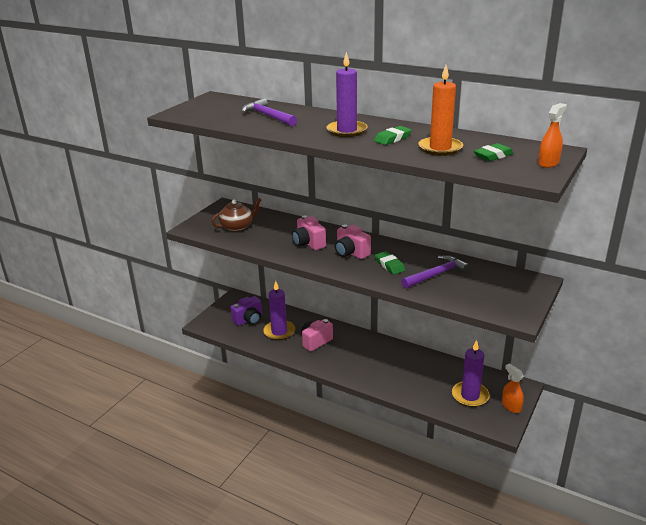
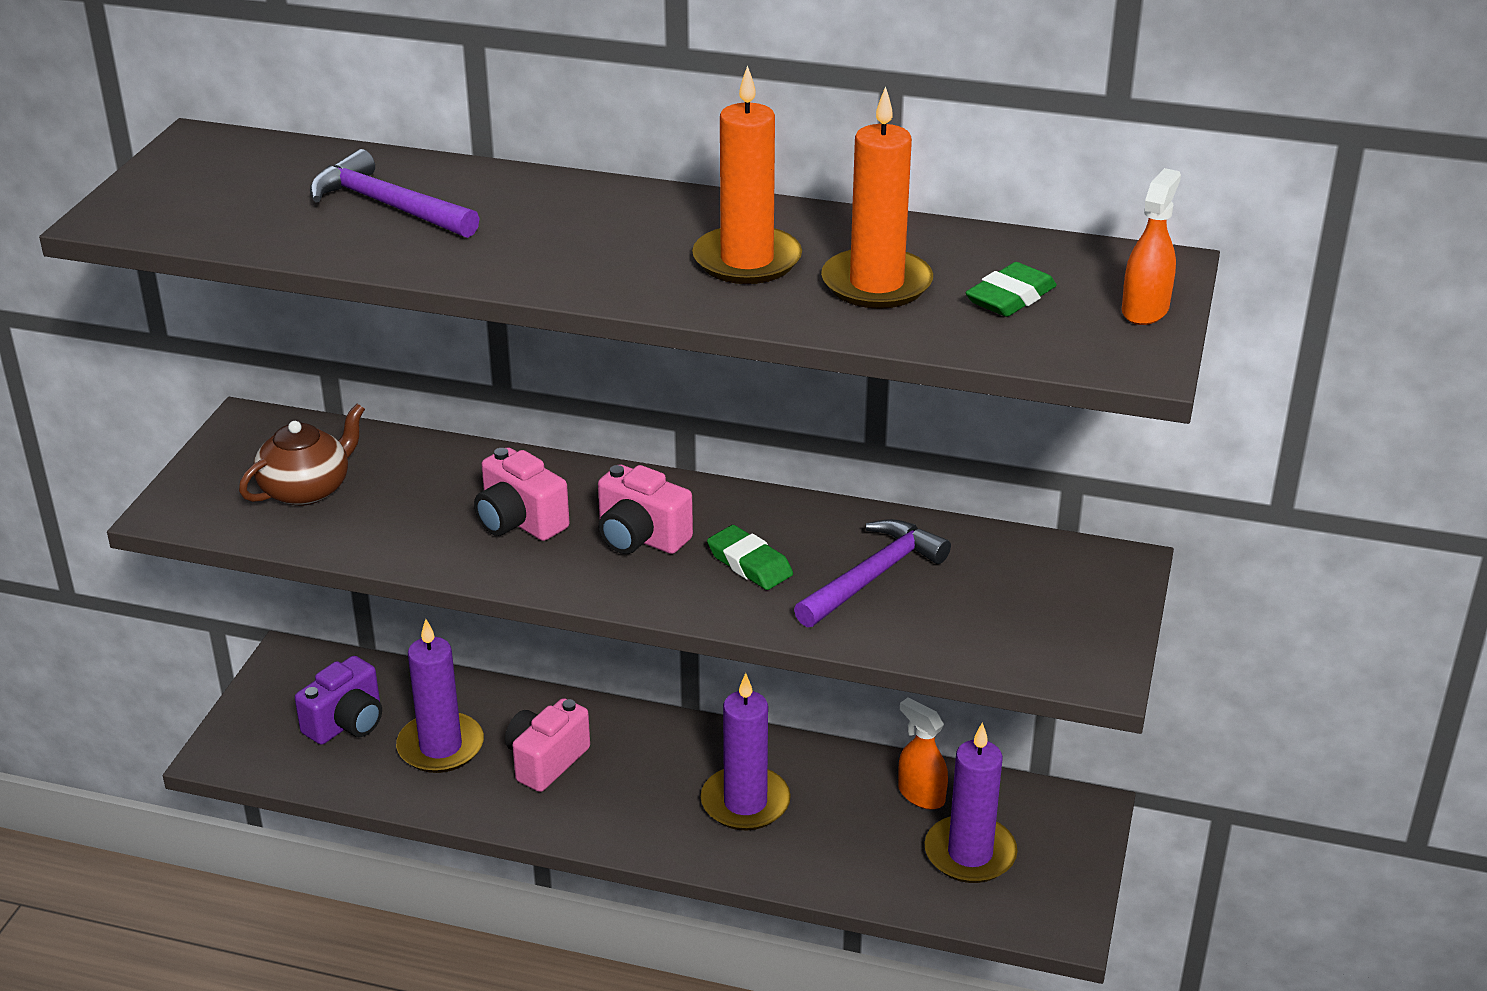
camera: 15 degrees left, 5 degrees up
purple candle [326,52,368,137] -> purple candle moved to [701,673,791,831]
green eraser [374,126,411,145] -> orange candle [692,65,802,284]
orange spray bottle [502,363,524,413] -> orange spray bottle moved to [898,697,948,809]

